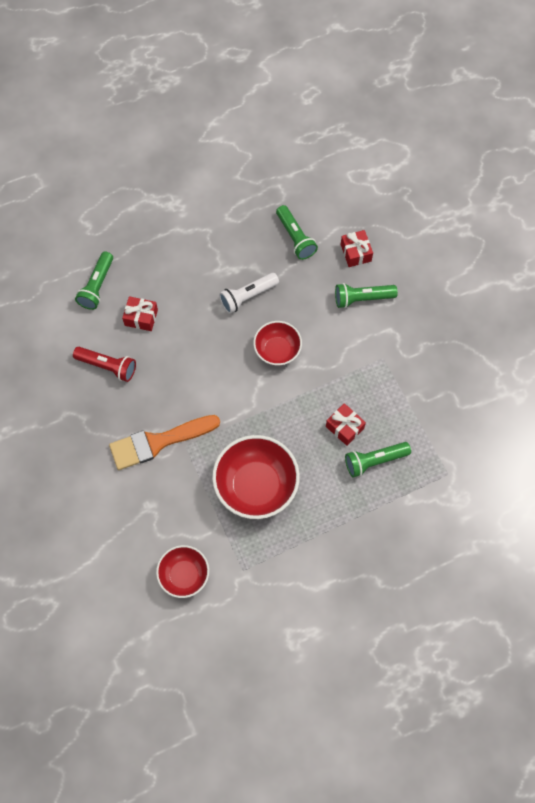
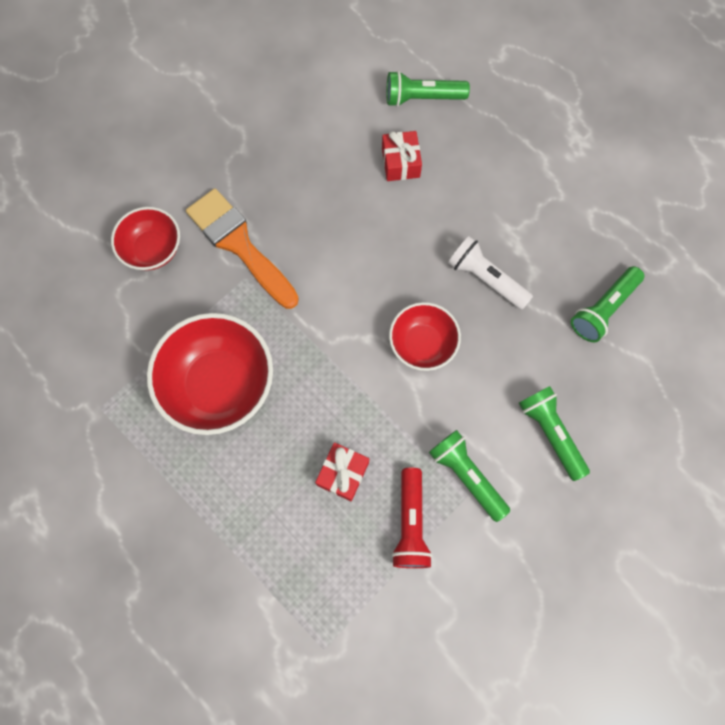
camera: 70 degrees right, 5 degrees up
red flashlight [73,347,136,382] -> red flashlight moved to [392,468,432,568]
red bowl [156,545,209,598] -> red bowl moved to [111,207,180,271]
red gift [341,230,373,267] -> none
green flashlight [345,442,411,478] -> green flashlight moved to [429,430,510,522]

